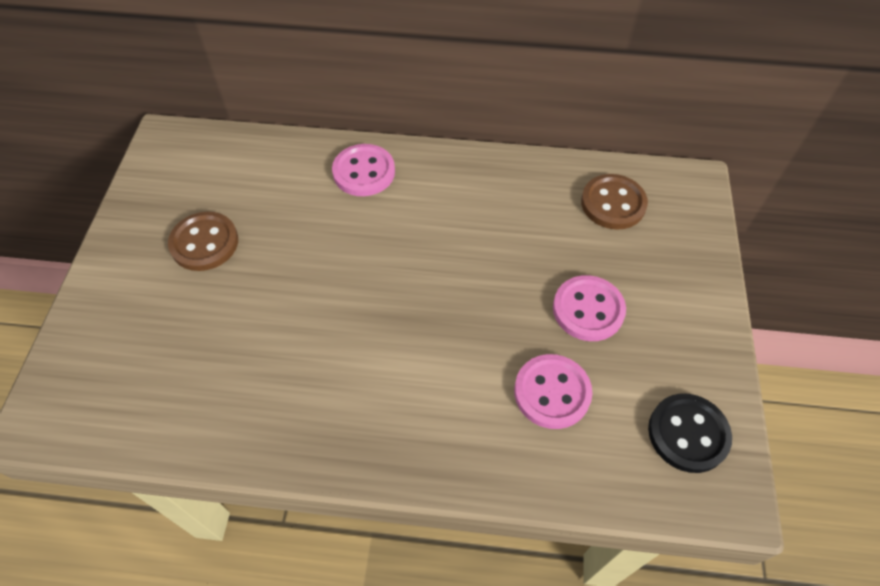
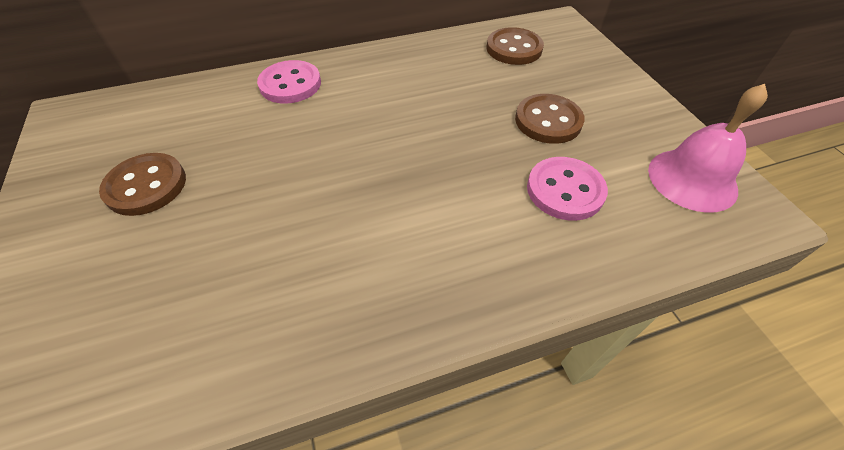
camera: 25 degrees left, 5 degrees down
pink button [553,275,626,341] -> brown button [515,94,585,144]
black button [648,394,732,473] -> pink bell [648,84,768,213]

